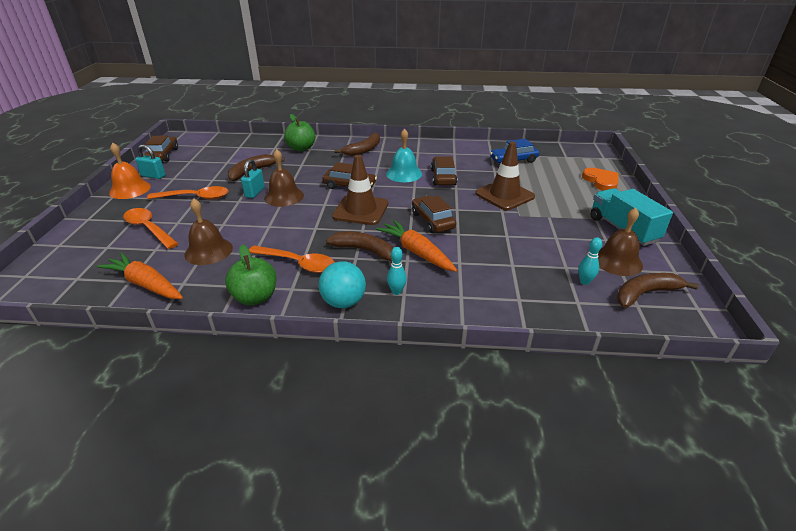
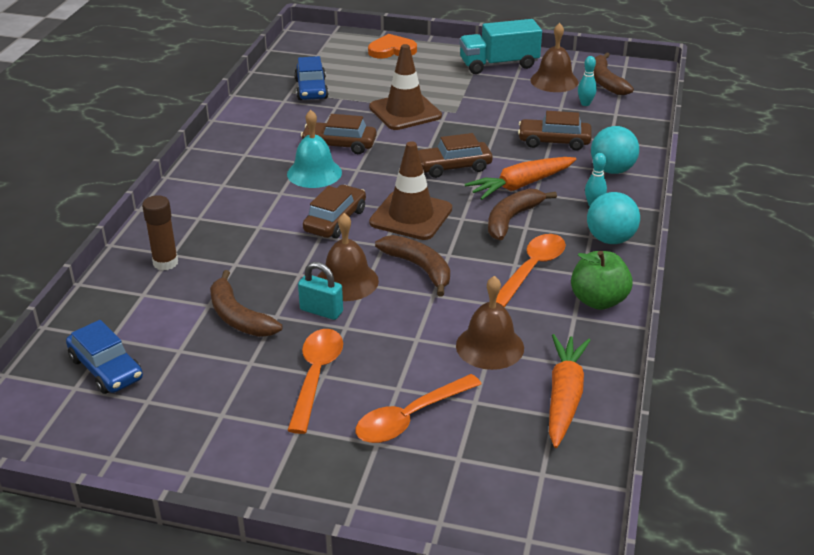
camera: 80 degrees left, 0 degrees up
orange carrot [97,252,183,299] -> orange carrot turned 150 degrees clockwise [549,334,591,448]
orange bell [109,143,151,199] -> none
turquoise padlock [135,144,166,179] -> none
brown car [144,135,178,162] -> brown car moved to [518,111,592,151]
green apple [284,114,315,151] -> brown glue stick [142,195,178,271]
brown banana [334,132,380,156] -> brown banana moved to [375,235,450,297]
none -> blue car [66,320,143,394]
none -> turquoise ball [591,126,639,174]

